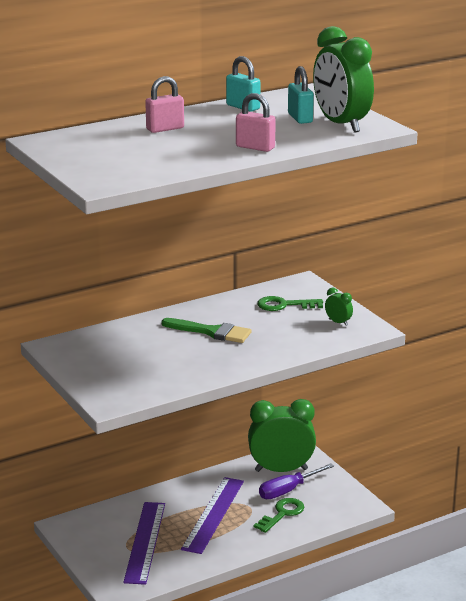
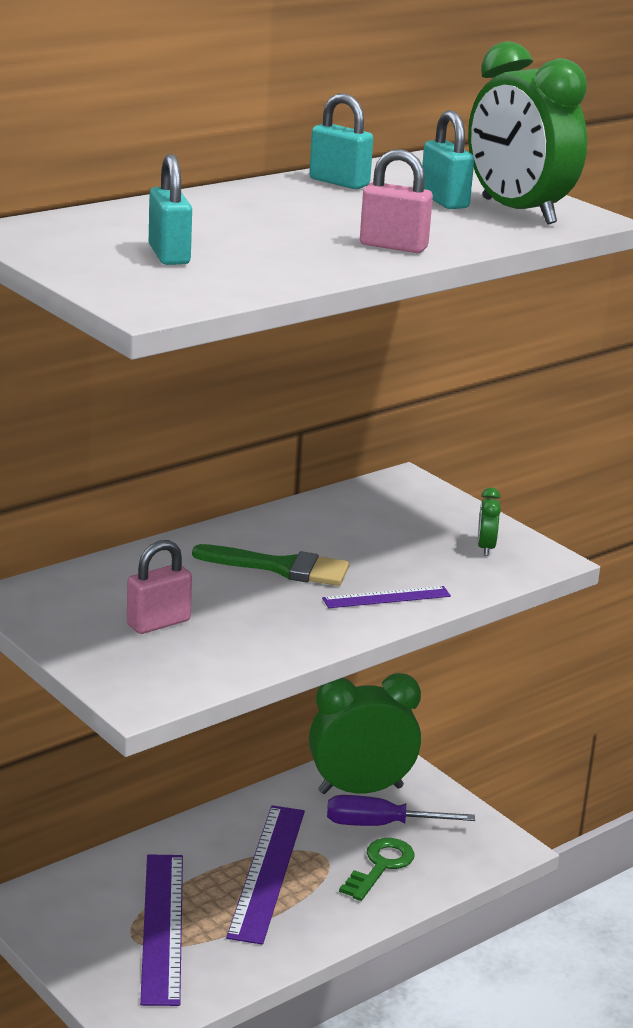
camera: 10 degrees left, 0 degrees up
pink padlock [145,76,184,133] -> pink padlock moved to [127,540,192,634]
green key [257,296,323,311] -> none
purple screwdriver [259,463,334,499] -> purple screwdriver turned 45 degrees clockwise [327,795,475,826]
green clock [325,287,353,326] -> green clock turned 120 degrees counterclockwise [478,488,501,556]
none -> turquoise padlock [149,154,192,265]
none -> purple ruler [322,586,451,608]

